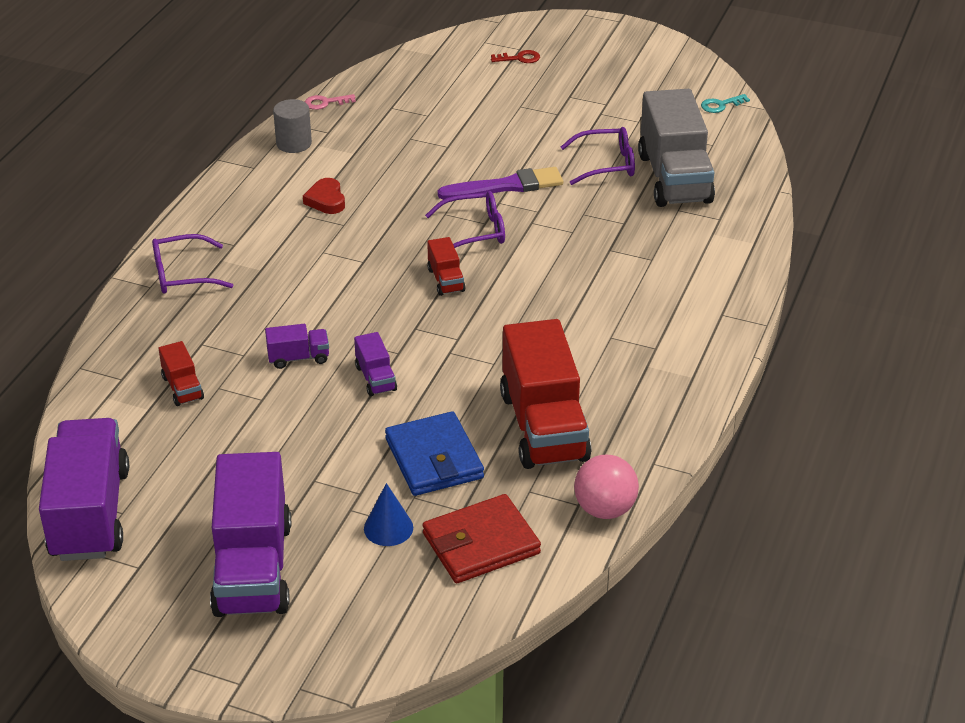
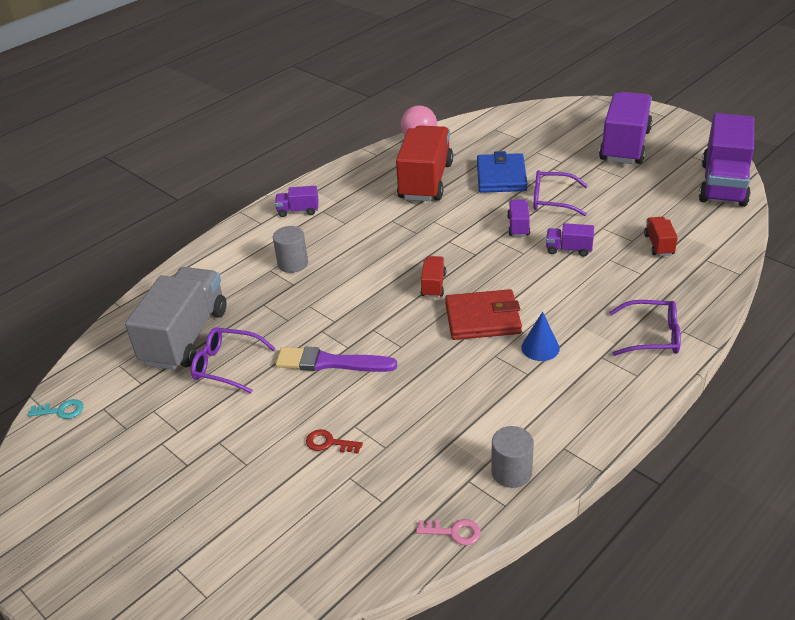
camera: 155 degrees left, 0 degrees up
red heart [303,178,345,214] -> none
blue cone [364,483,413,546] -> blue cone moved to [521,312,560,361]
red wallet [423,494,541,583] -> red wallet moved to [445,289,522,340]
purple glasses [425,191,505,248] -> purple glasses moved to [533,170,588,216]
red key [491,50,540,63] -> red key moved to [306,429,363,454]
none -> grey cylinder [273,226,308,273]
none -> purple truck [275,186,319,217]

